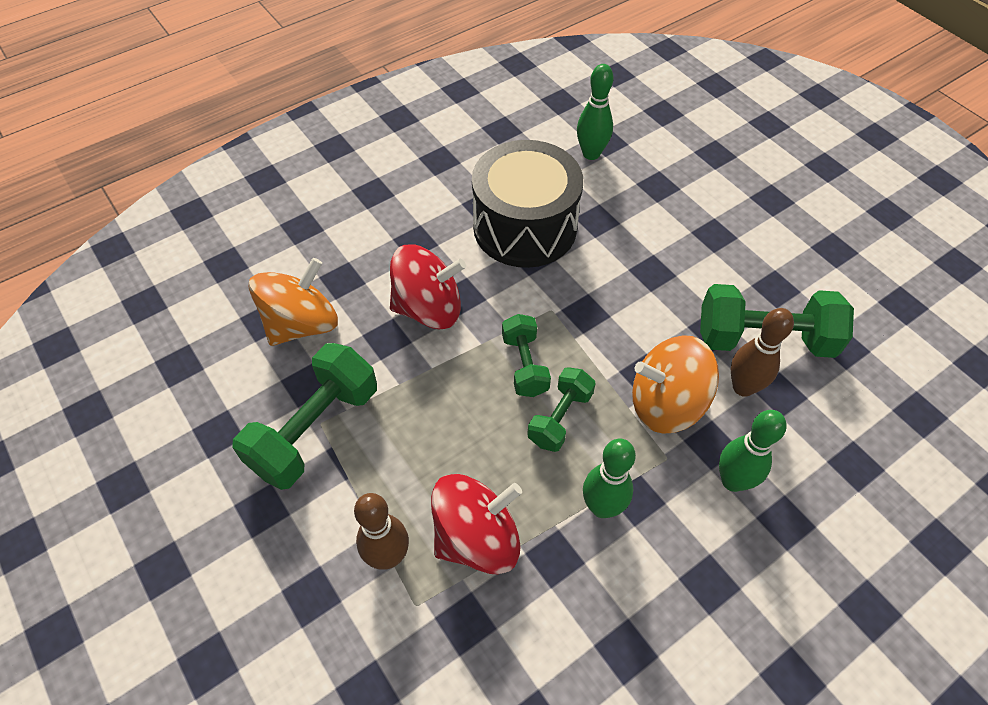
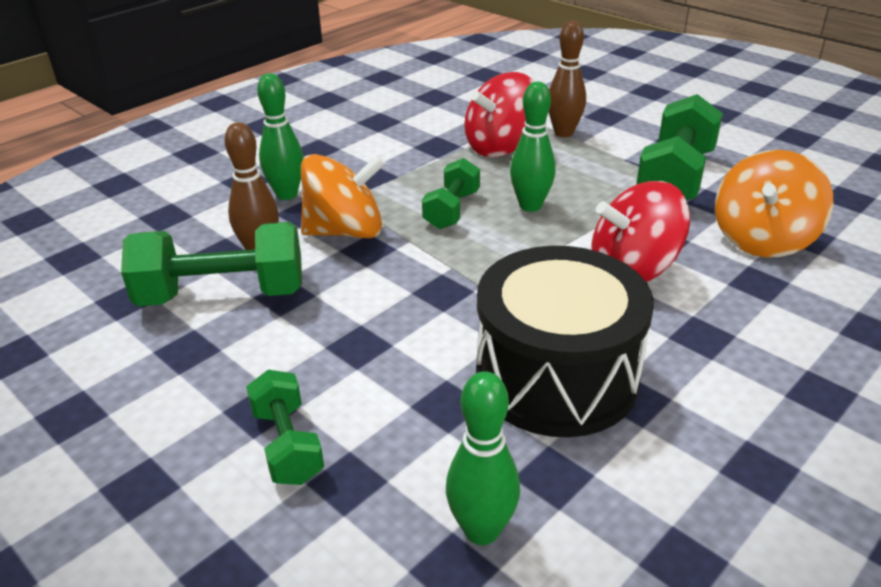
camera: 170 degrees right, 20 degrees down
green dumbbell [502,314,551,397] -> green dumbbell moved to [246,370,324,485]
green bowling pin [583,439,636,518] -> green bowling pin moved to [510,82,556,212]

